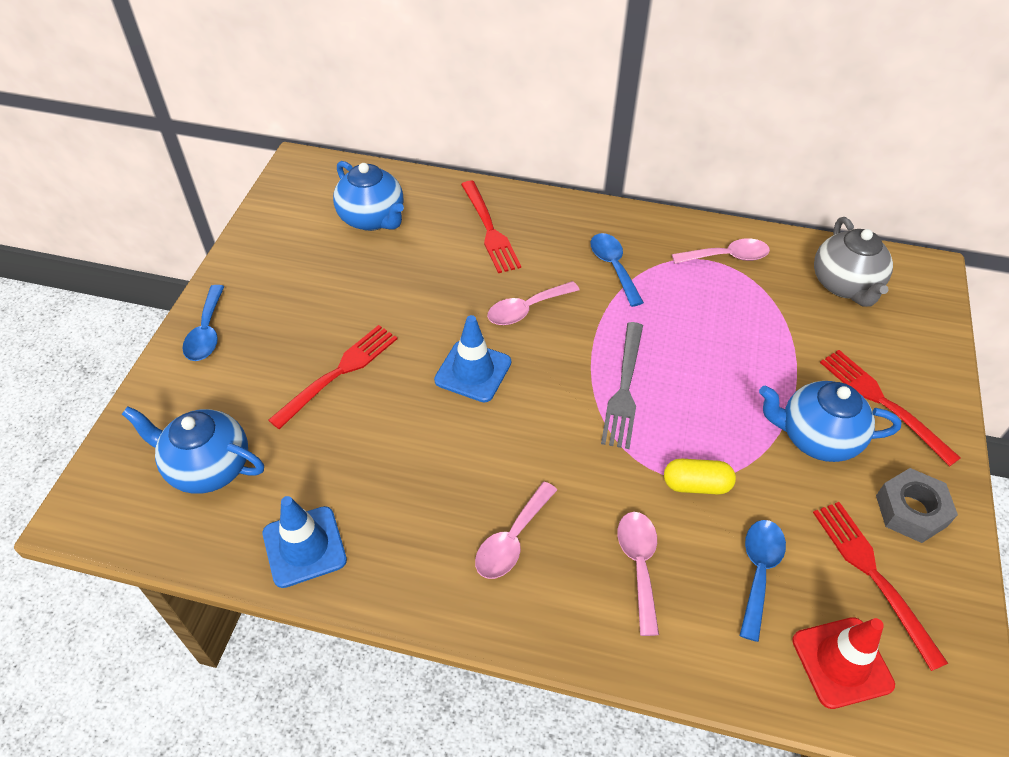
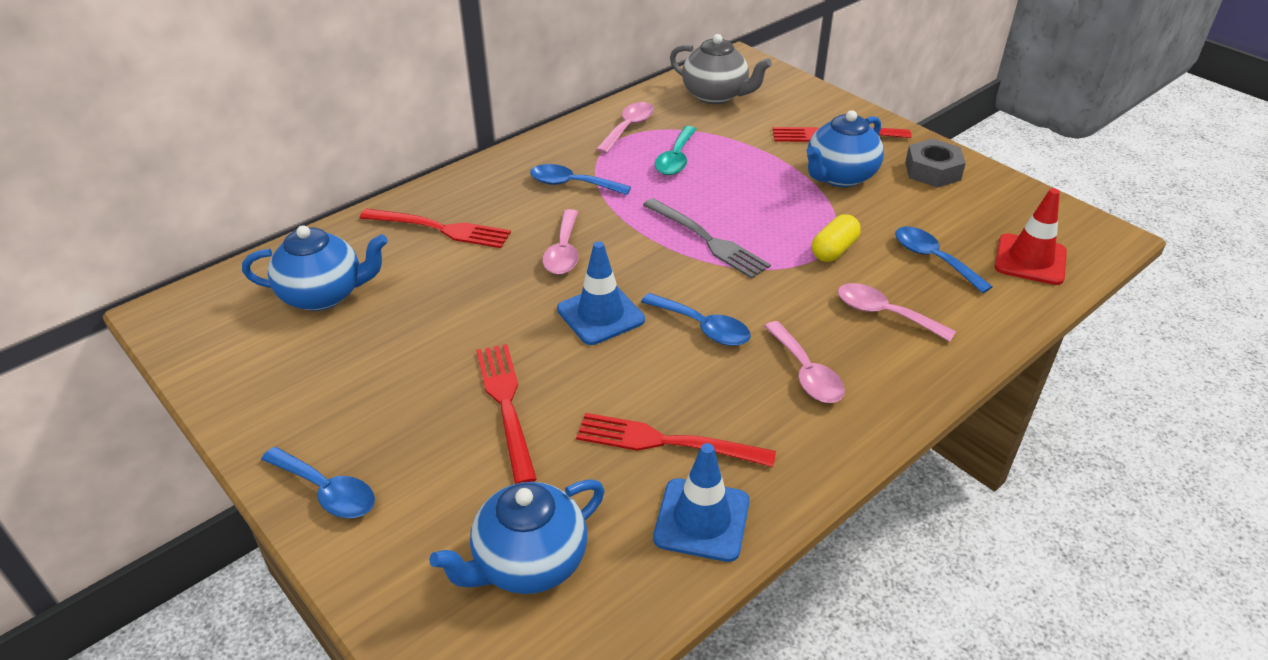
camera: 55 degrees left, 10 degrees down
red fork [813,502,948,671] -> red fork moved to [576,413,776,467]
none -> blue spoon [641,293,751,346]
none -> turquoise spoon [654,126,697,175]

